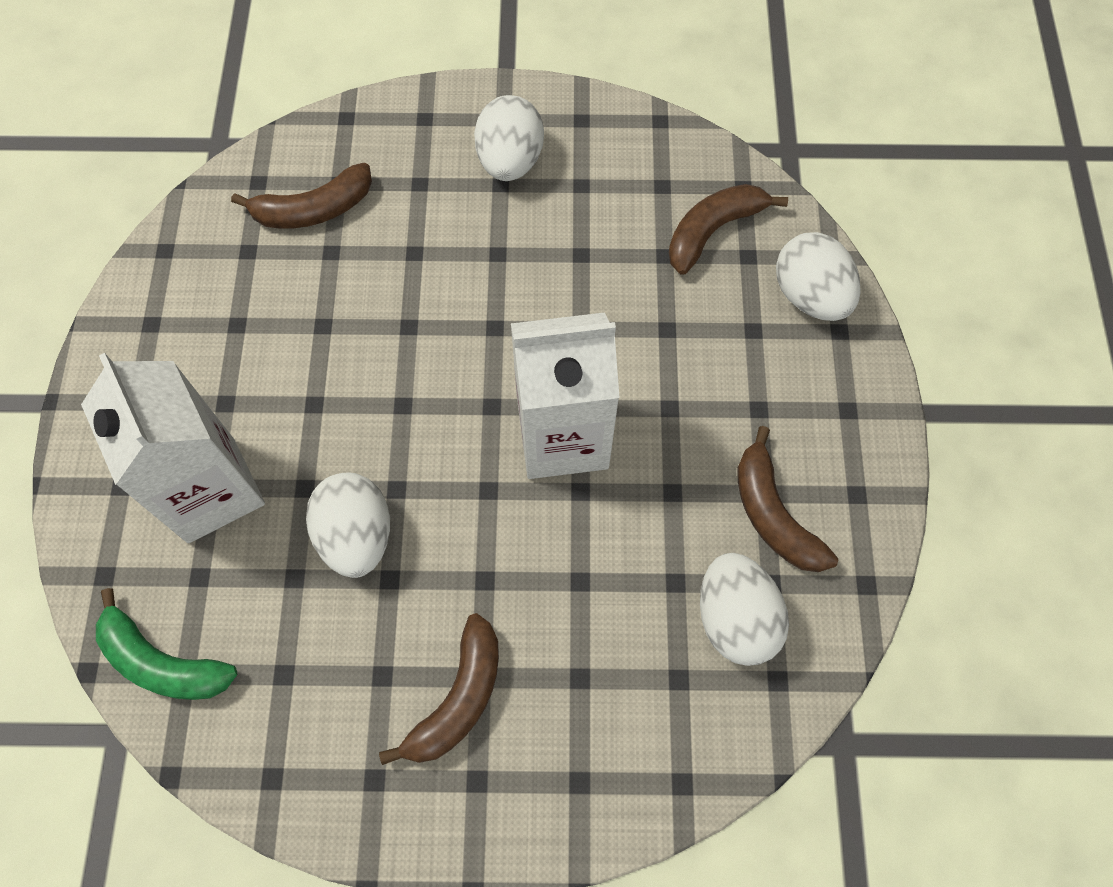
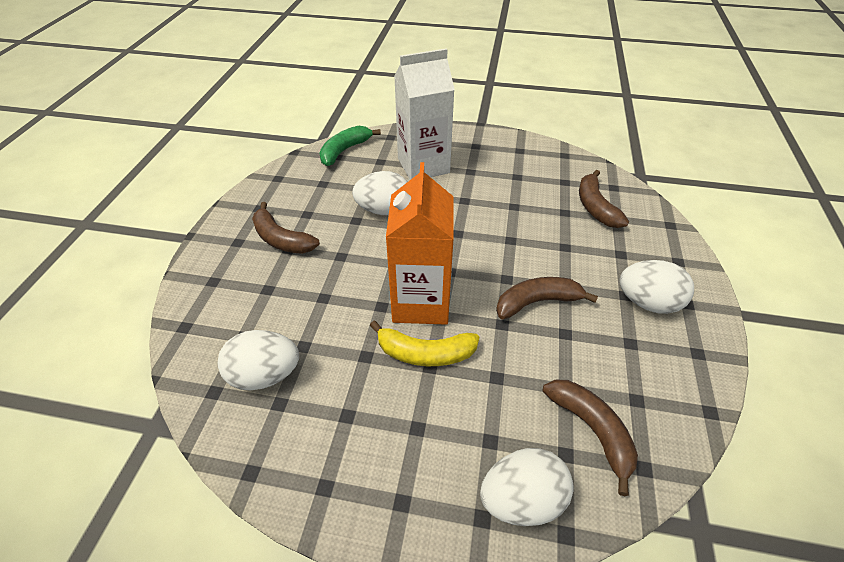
camera: 100 degrees right, 20 degrees down
white carton [511,312,620,479] -> orange carton [386,162,454,325]
brown banana [737,426,838,572] -> brown banana moved to [496,277,598,319]
none -> yellow banana [370,321,479,366]

